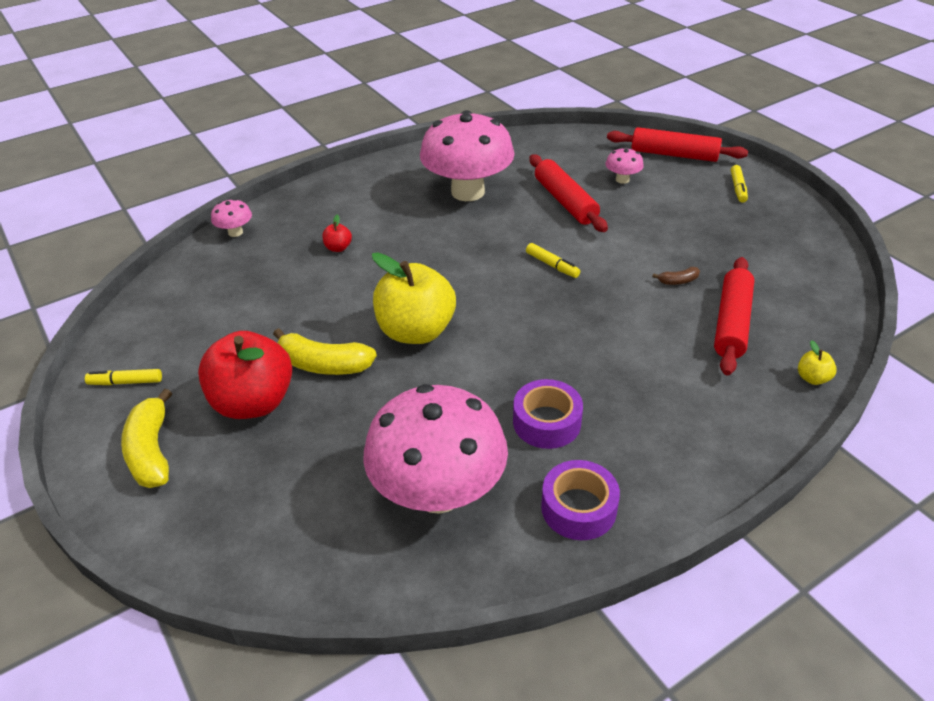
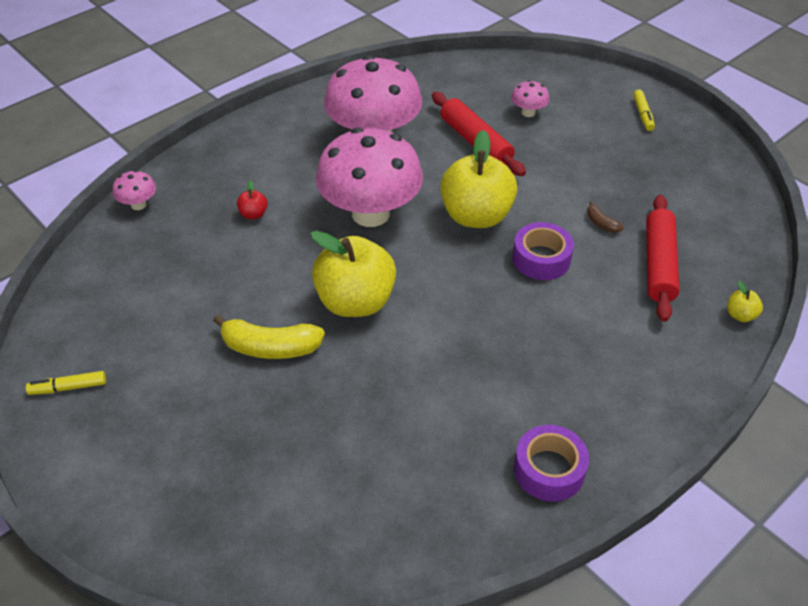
camera: 10 degrees left, 5 degrees up
yellow banana [121,389,172,488] -> none
red apple [198,331,292,419] -> none
pink mushroom [363,384,508,514] -> pink mushroom moved to [316,128,423,227]
purple tape [513,379,583,449] -> purple tape moved to [512,222,574,280]
yellow marker [526,243,580,278] -> yellow apple [440,130,517,228]
red rolling pin [607,127,748,162] -> none
brown banana [652,267,700,285] -> brown banana turned 75 degrees clockwise [587,201,623,233]

